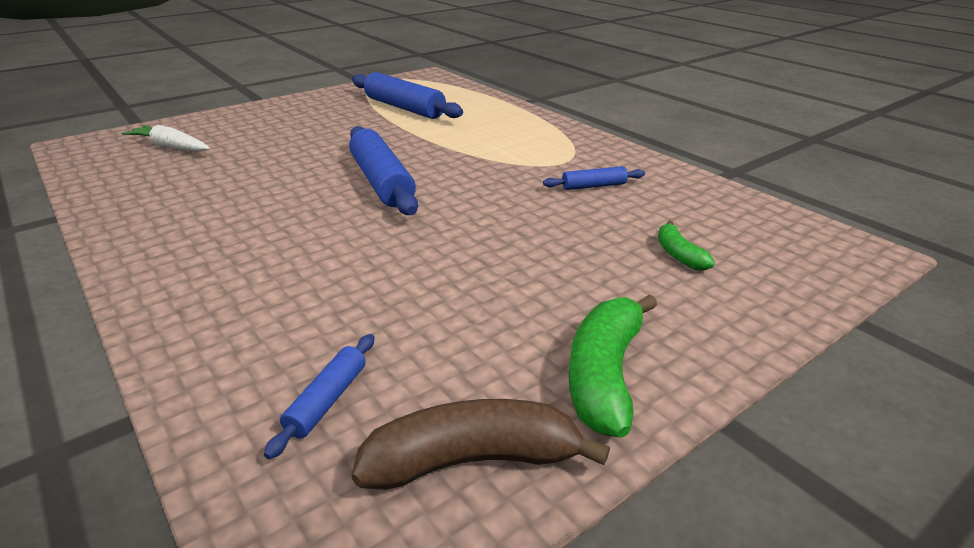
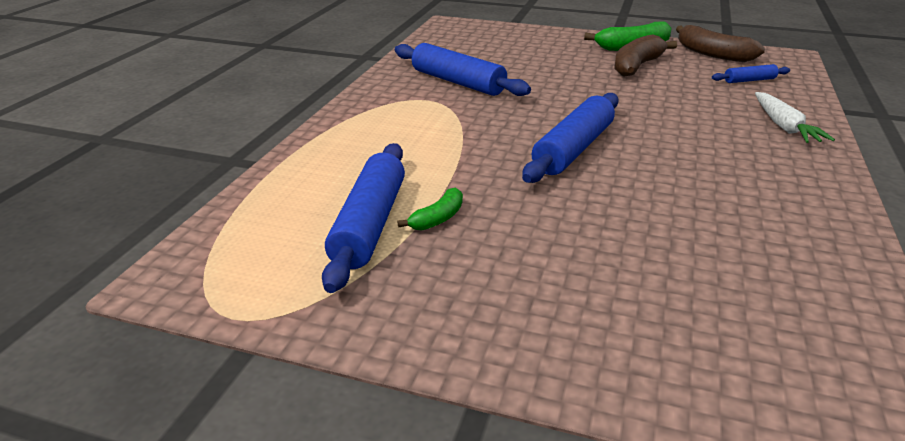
camera: 125 degrees left, 0 degrees up
white carrot [122,125,210,152] -> white carrot moved to [755,92,835,143]
blue rolling pin [543,166,645,190] -> blue rolling pin [395,43,531,96], size x2.00
green banana [658,221,715,270] -> green banana moved to [397,188,463,231]
none -> brown banana [615,34,677,77]

